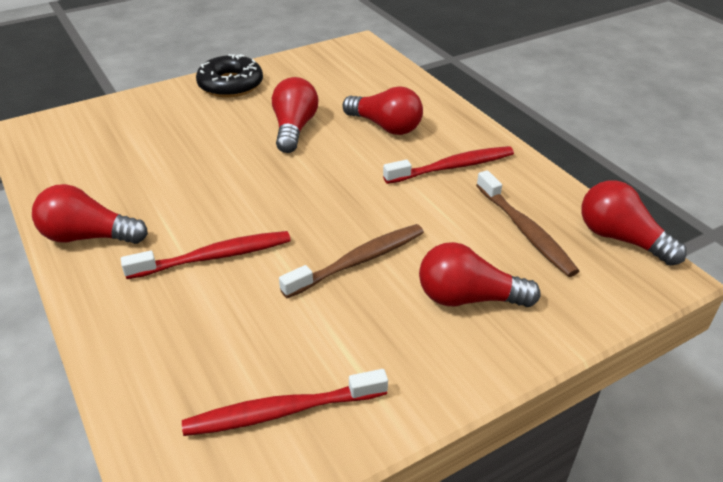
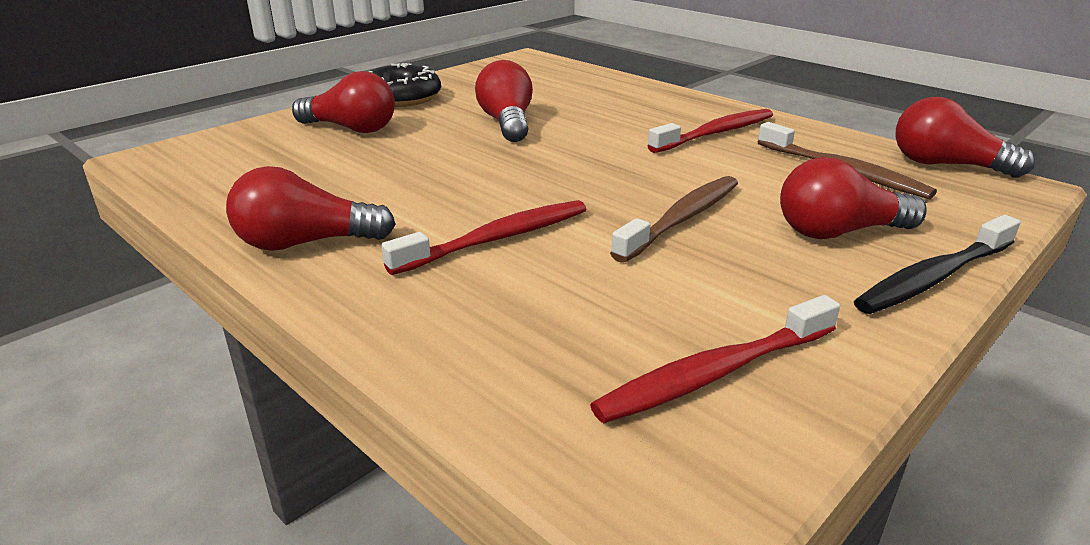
camera: 15 degrees left, 10 degrees down
red light bulb [342,86,423,135] -> red light bulb moved to [292,71,395,133]
none -> black toothbrush [854,215,1021,314]

